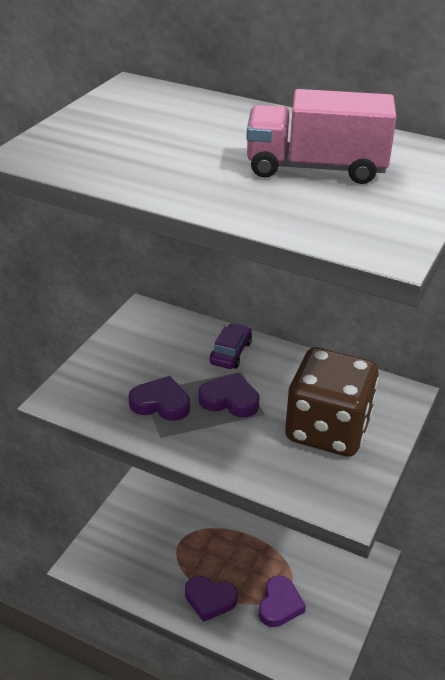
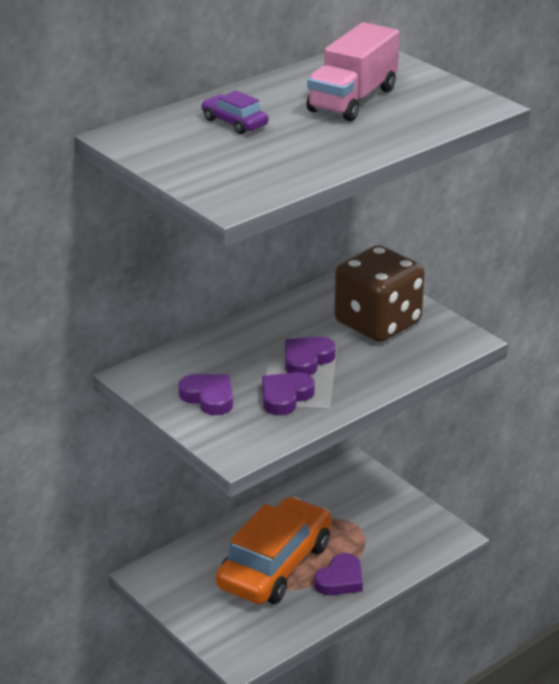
camera: 65 degrees left, 5 degrees down
purple car [210,323,252,369] -> purple car moved to [201,90,269,134]
purple heart [259,576,306,627] -> purple heart moved to [178,374,233,415]
none -> orange car [216,497,332,604]

